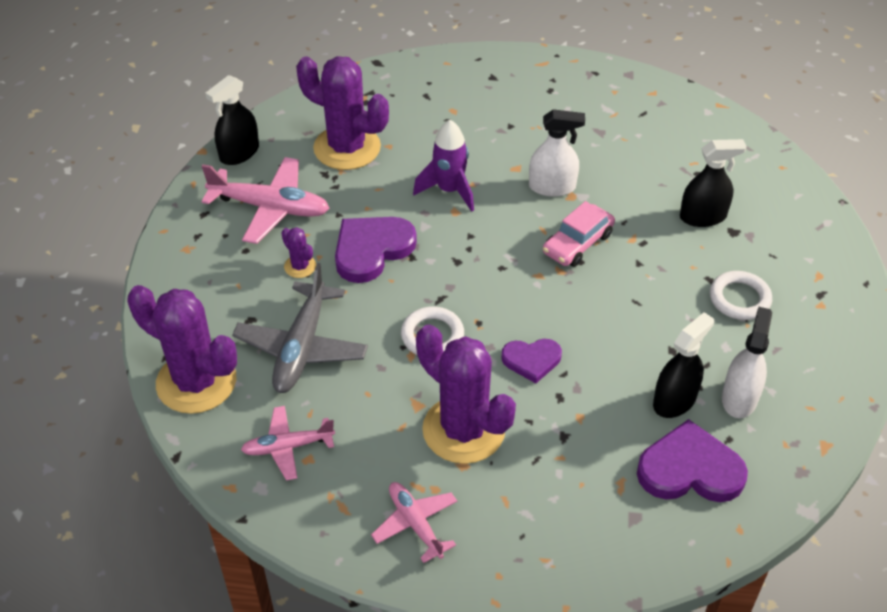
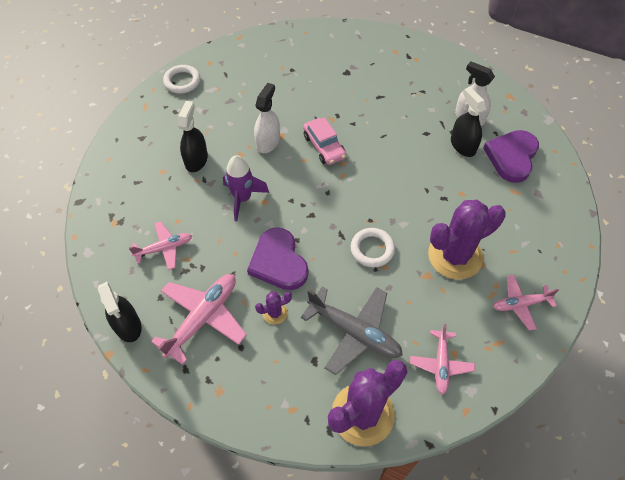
camera: 70 degrees left, 10 degrees up
purple cactus [296,56,389,170] -> pink plane [129,221,192,270]
purple heart [501,339,562,383] -> none
black spray bottle [680,139,747,227] -> black spray bottle moved to [178,101,208,172]
white ring [710,271,772,320] -> white ring moved to [163,65,200,94]

